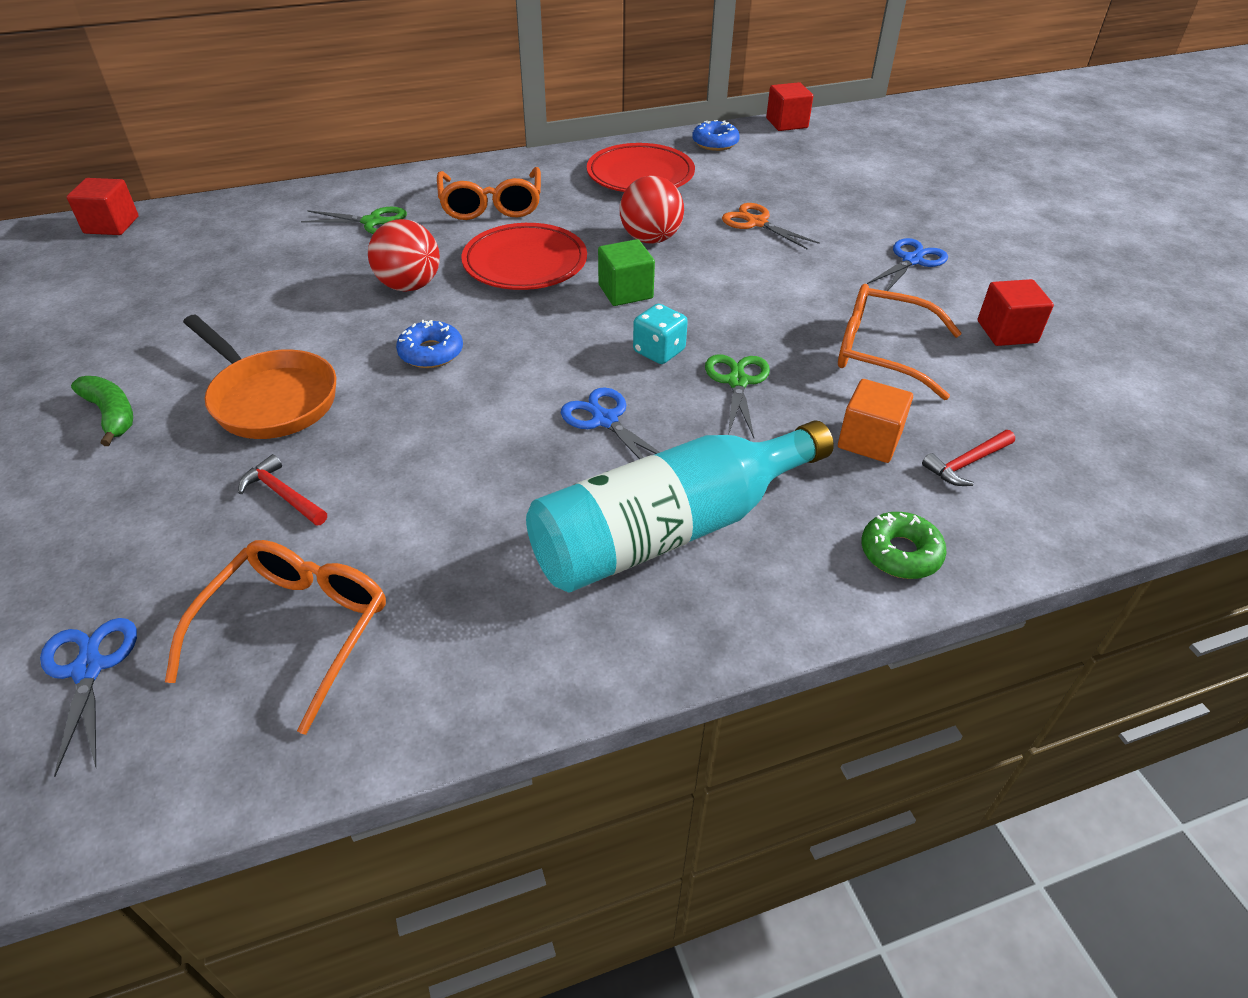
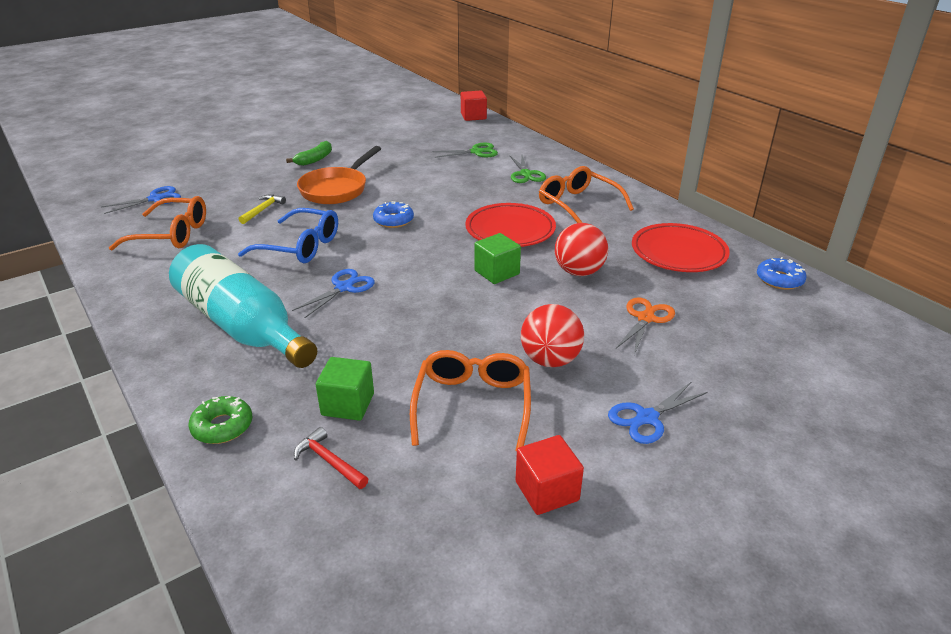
camera: 75 degrees right, 10 degrees down
red hammer [238,454,327,526] -> yellow hammer [239,195,286,224]
red ball [368,219,440,292] -> red ball moved to [521,304,584,367]
orange glasses [437,167,541,220] -> orange glasses turned 75 degrees clockwise [539,166,634,223]
turquoise dice [633,304,688,364] -> none
green scissors [705,354,770,438] -> green scissors moved to [432,143,498,158]
red cube [766,82,813,131] -> none
orange cube [838,379,913,463] -> green cube [316,357,374,421]
blue scissors [867,238,948,291] -> blue scissors turned 120 degrees clockwise [608,382,708,444]
none -> blue glasses [238,208,338,263]

